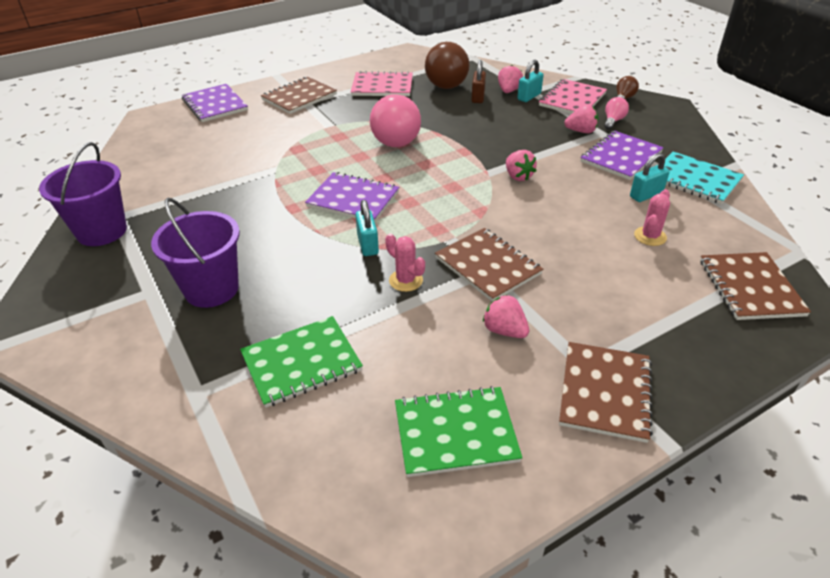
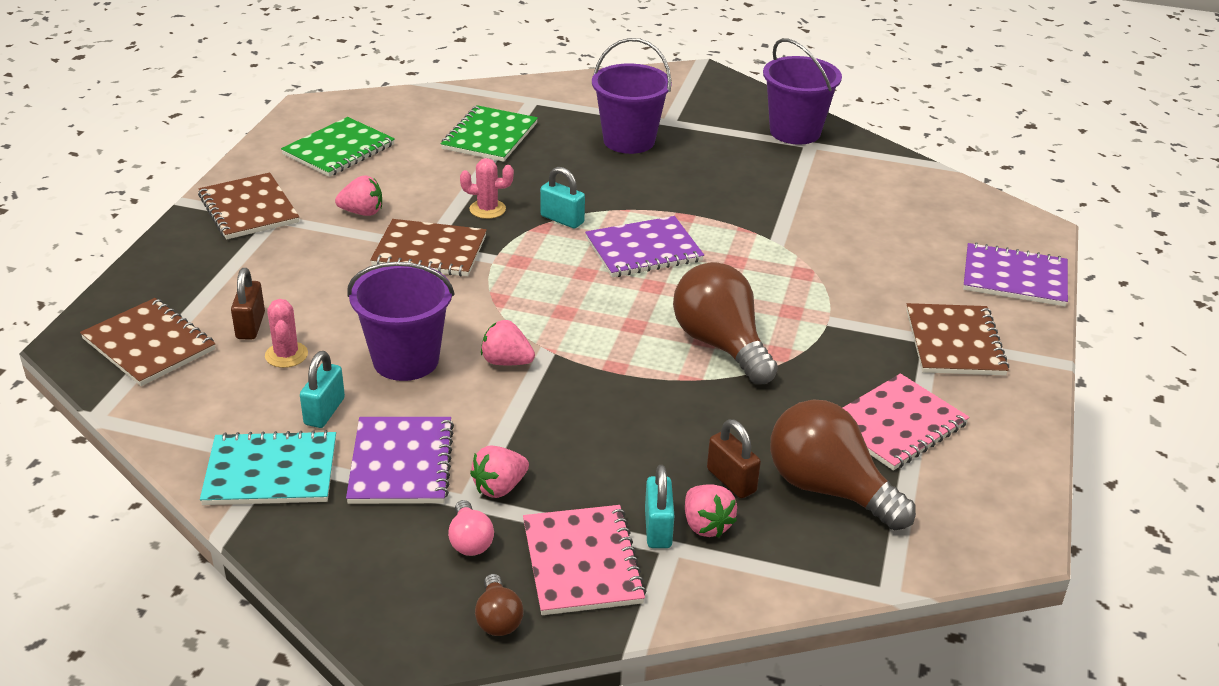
camera: 135 degrees right, 5 degrees down
pink light bulb [370,94,421,147] -> brown light bulb [673,262,778,385]
none -> brown padlock [231,268,265,340]
none -> purple bucket [347,262,454,381]

